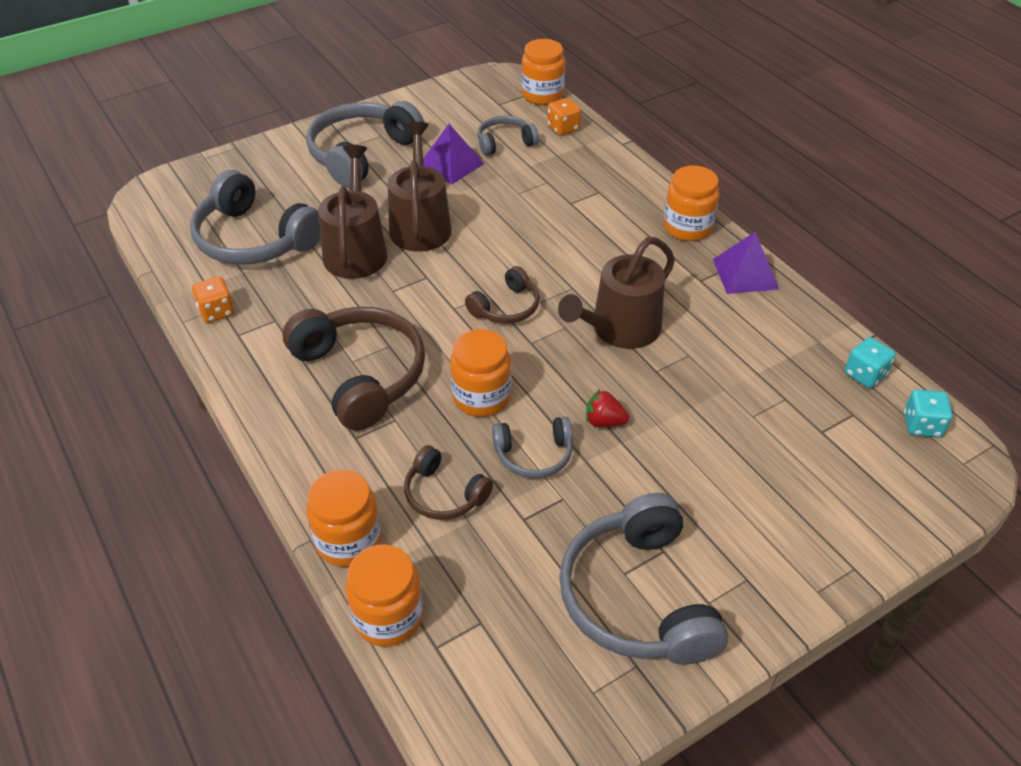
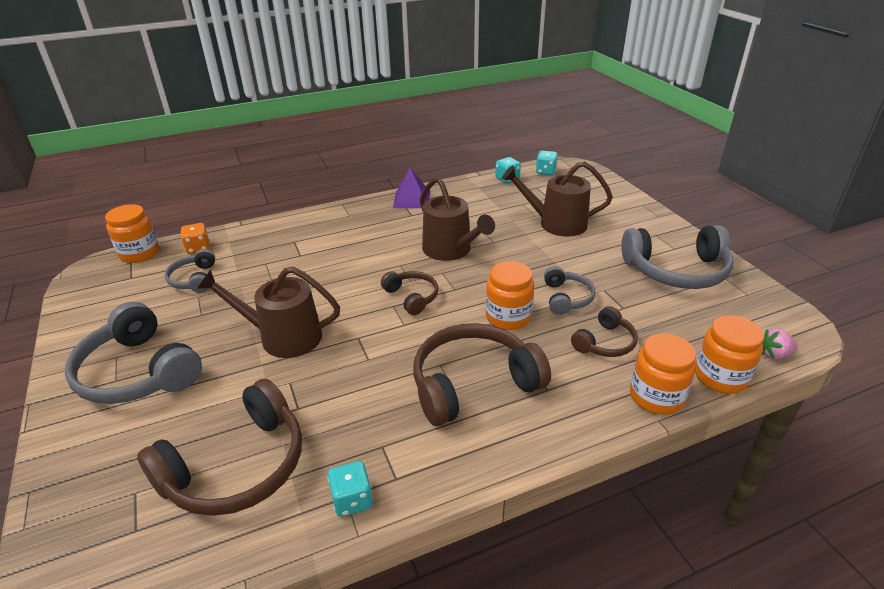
camera: 80 degrees left, 10 degrees down
grey headphones [190,170,321,265] -> brown headphones [137,378,302,516]
orange dice [192,276,235,323] -> turquoise dice [328,461,373,517]
brown watering can [318,145,387,279] -> brown watering can moved to [502,162,613,236]
purple pyramid [423,124,484,185] -> none
red strawberry [586,389,629,427] -> none
orange jar [663,165,719,241] -> none
none -> pink strawberry [762,328,798,359]

